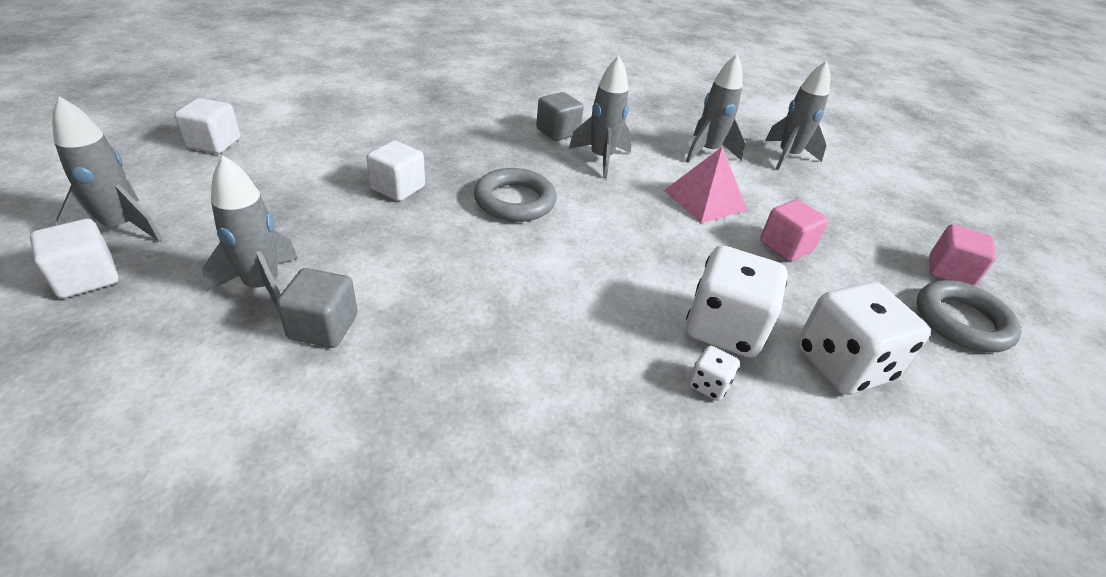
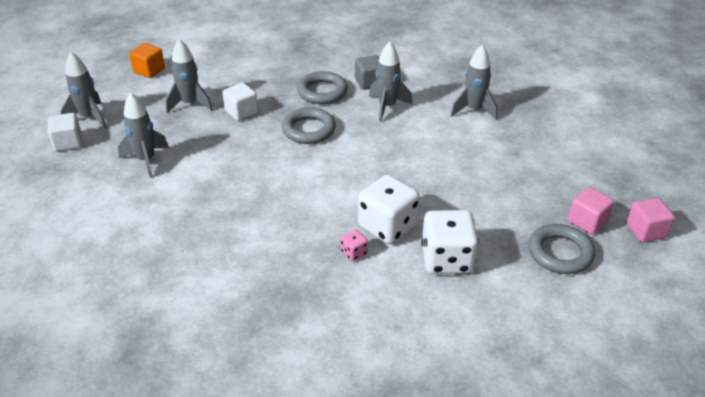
camera: 25 degrees right, 0 degrees up
white cube [174,98,240,154] -> orange cube [129,43,165,78]
grey cube [277,268,358,348] -> none
pink pyramid [664,147,748,223] -> none
white dice [689,345,740,401] -> pink dice [341,230,368,261]
pink cube [760,200,829,261] -> pink cube moved to [626,198,675,242]
grey rocket [765,61,830,170] -> grey rocket moved to [166,39,213,113]
none -> grey ring [297,71,348,104]

